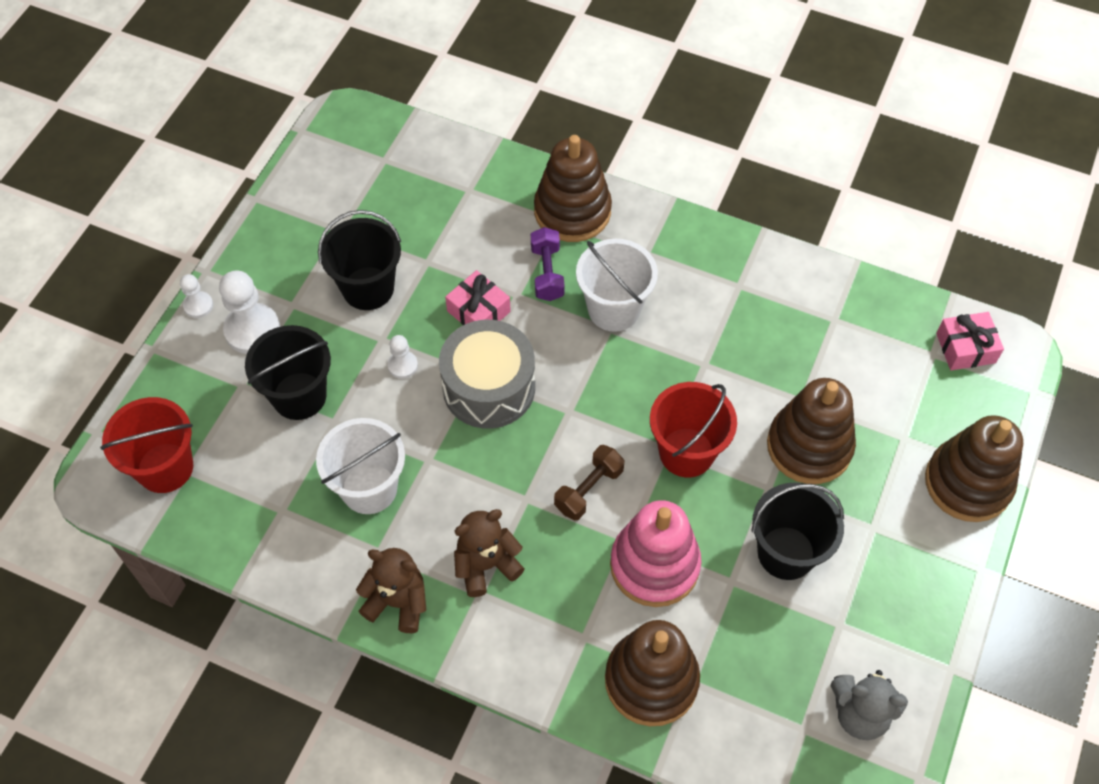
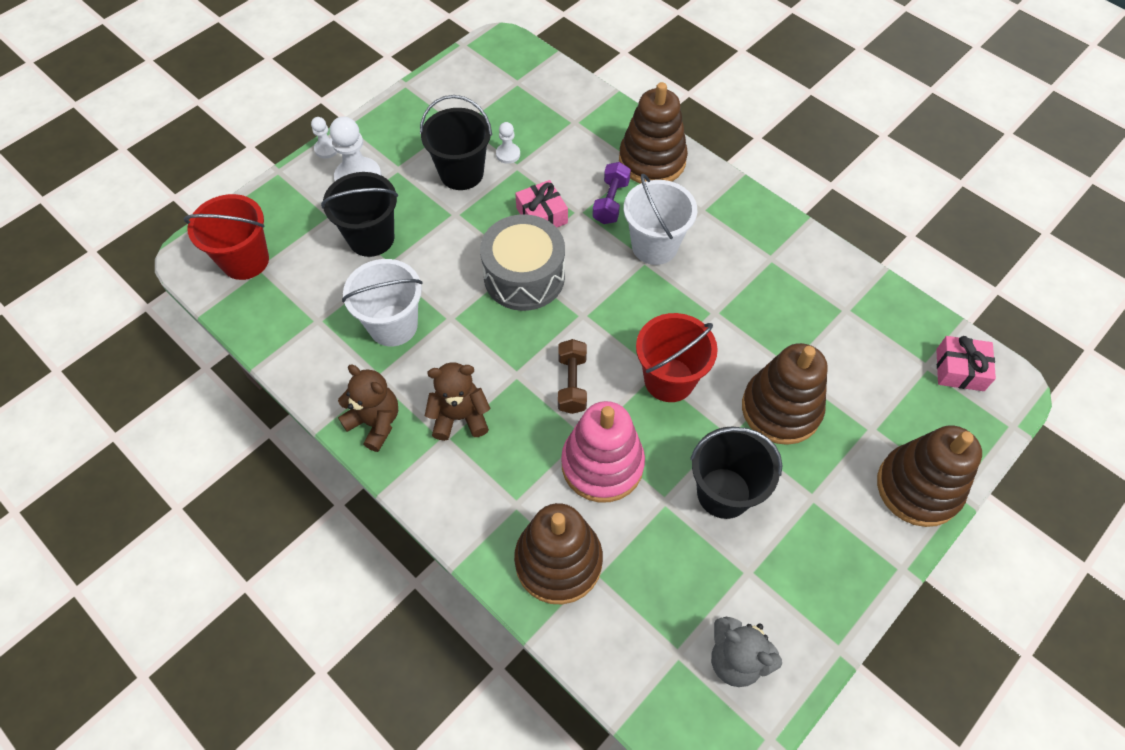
camera: 20 degrees right, 0 degrees up
white pawn [387,335,418,379] -> white pawn moved to [496,122,520,164]
brown dumbbell [554,445,625,520] -> brown dumbbell turned 60 degrees counterclockwise [558,339,587,414]

